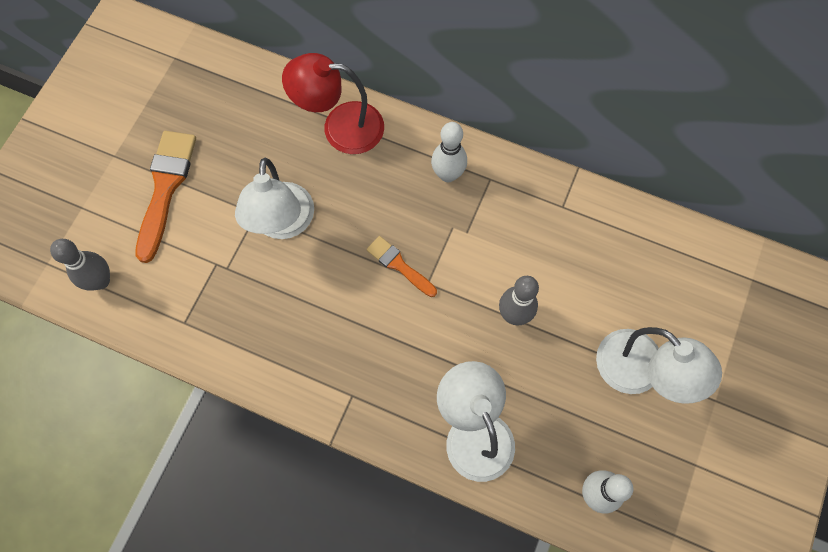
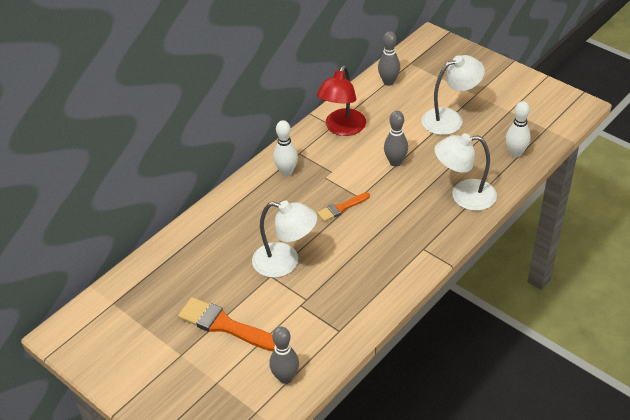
camera: 70 degrees left, 25 degrees down
red lamp [282,53,384,154] -> red lamp moved to [317,65,366,136]
none -> grey bowling pin [378,31,400,86]

